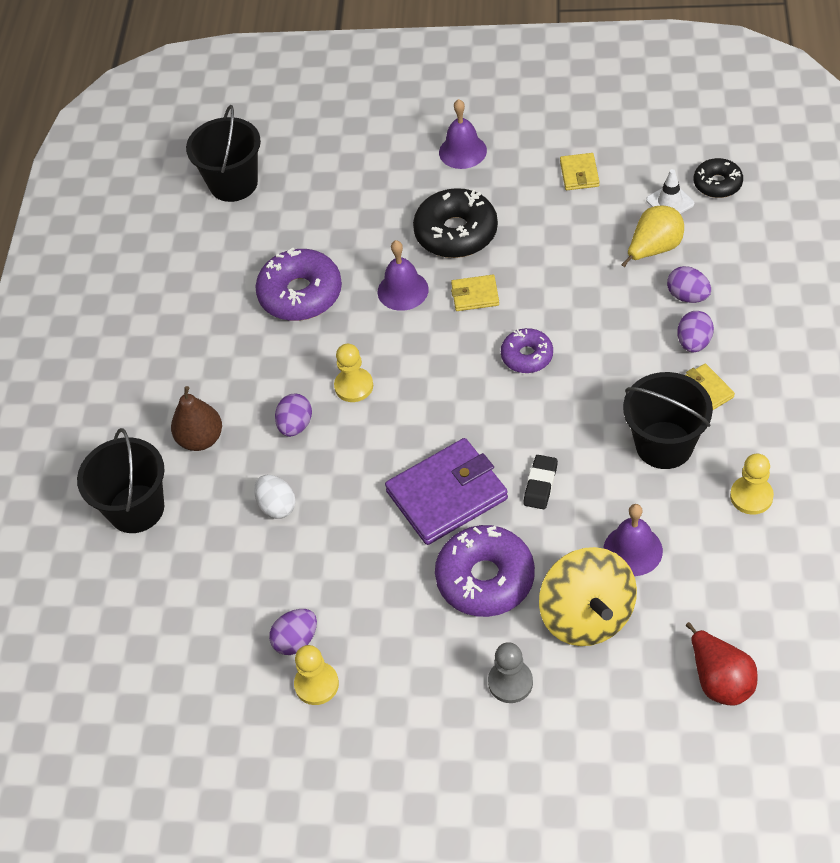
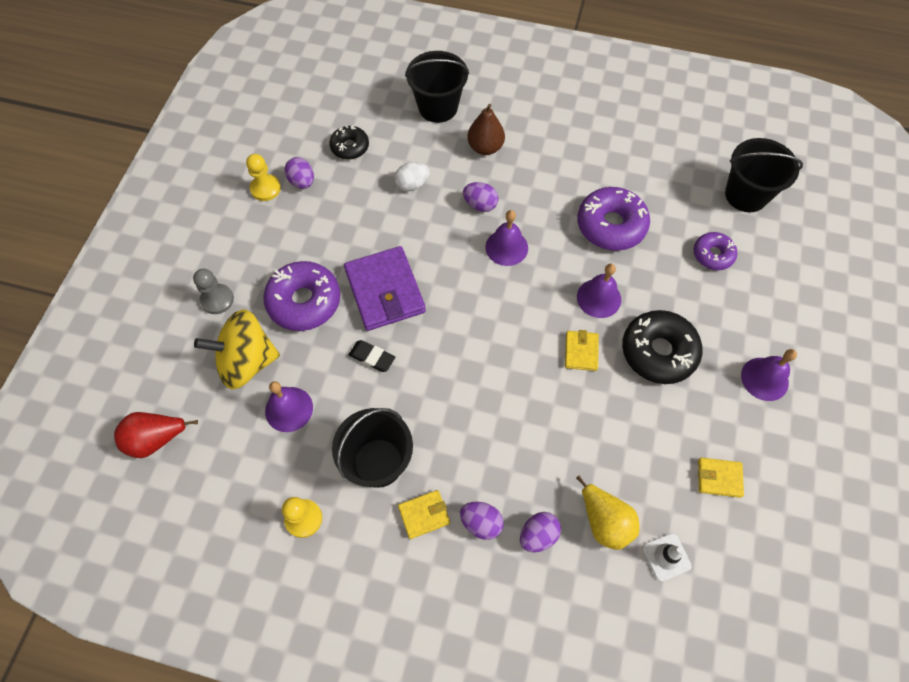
camera: 95 degrees right, 10 degrees up
yellow pawn [334,344,373,402] -> purple bell [485,210,528,266]
purple donut [501,328,553,373] -> purple donut moved to [694,232,737,270]
black donut [694,158,743,198] -> black donut moved to [329,126,369,160]

